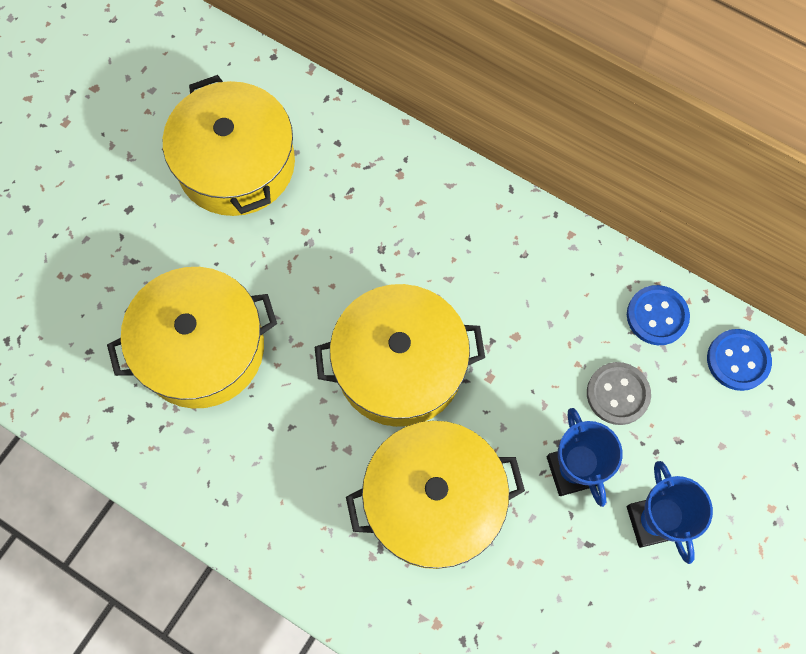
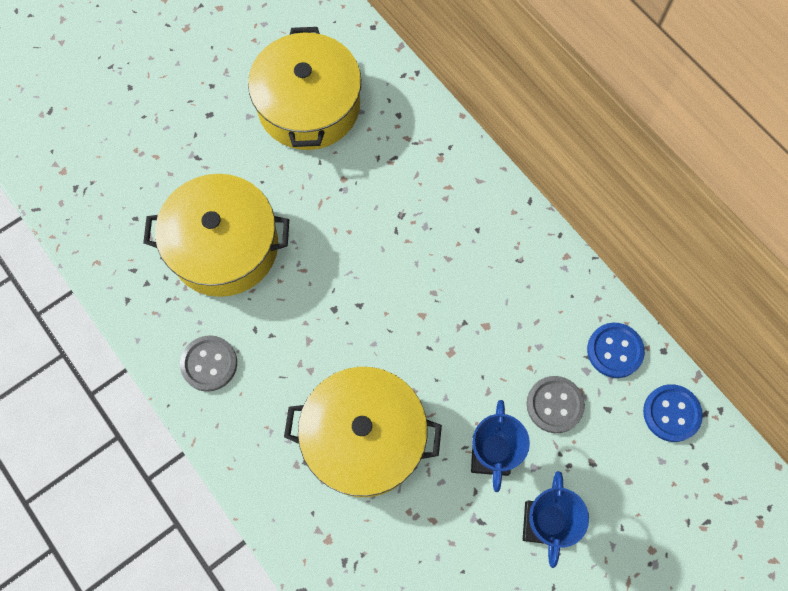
camera: 20 degrees right, 0 degrees up
yellow pot [315,284,485,427] -> none
none -> grey button [180,335,237,392]

